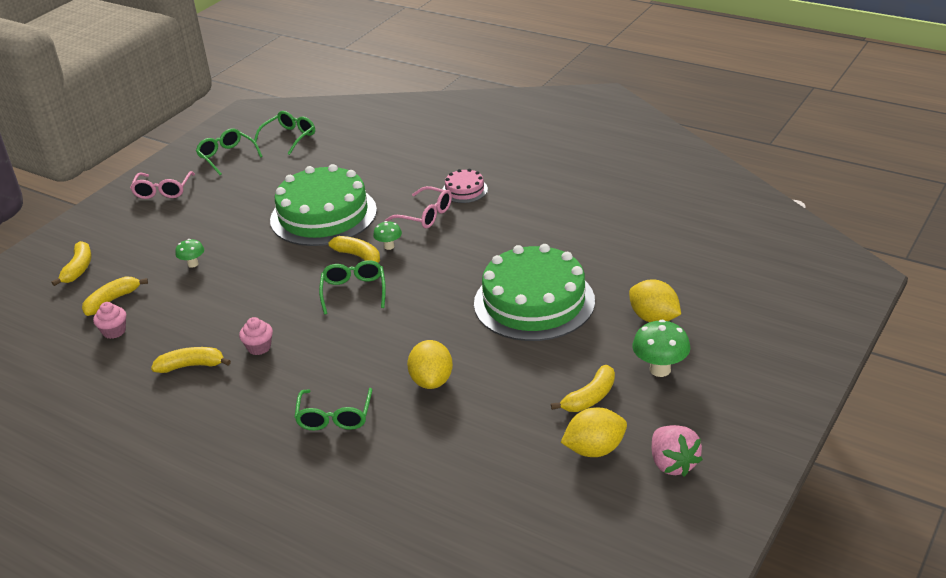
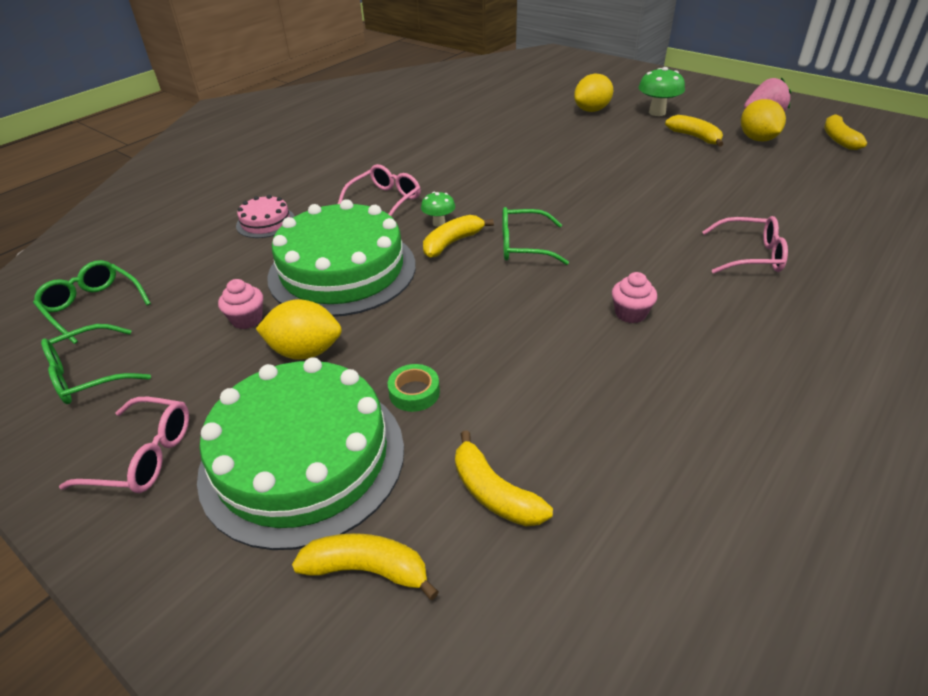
camera: 85 degrees left, 5 degrees up
pink cupcake [93,302,126,339] -> pink cupcake moved to [218,279,263,329]
yellow banana [151,347,231,373] -> yellow banana moved to [824,114,867,150]
green mushroom [175,239,204,268] -> green tape [388,364,440,412]
green glasses [294,388,372,431] -> pink glasses [702,216,788,274]
yellow lemon [407,340,453,389] -> yellow lemon moved to [256,299,342,360]
pink cake [443,169,488,203] -> pink cake moved to [236,195,295,238]
green cake [474,244,595,341] -> green cake moved to [197,357,404,550]

